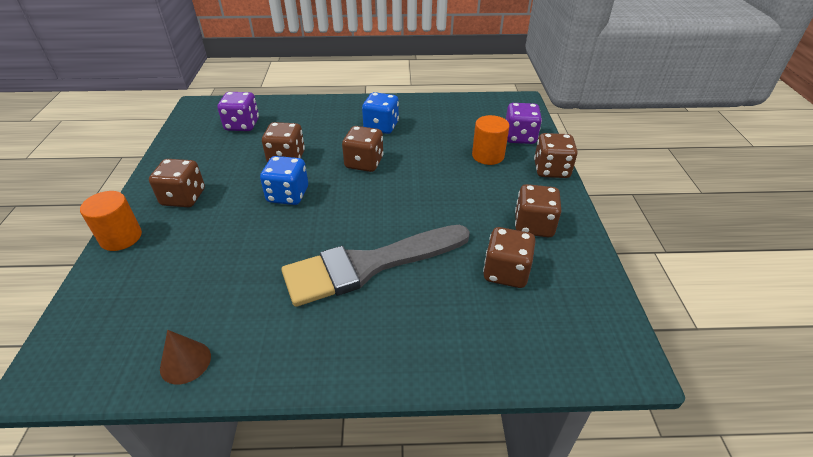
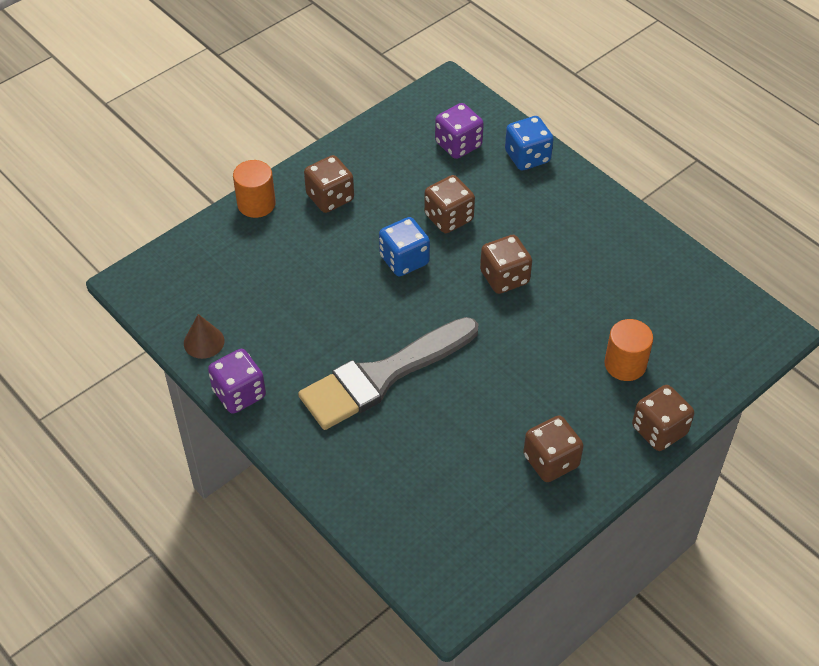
camera: 50 degrees right, 10 degrees up
grey brush [281,225,470,307] -> grey brush turned 60 degrees counterclockwise [298,317,478,430]
blue dice [362,92,399,134] -> blue dice moved to [505,116,554,170]
brown dice [483,227,536,288] -> none
purple dice [506,103,542,144] -> purple dice moved to [208,349,266,414]

